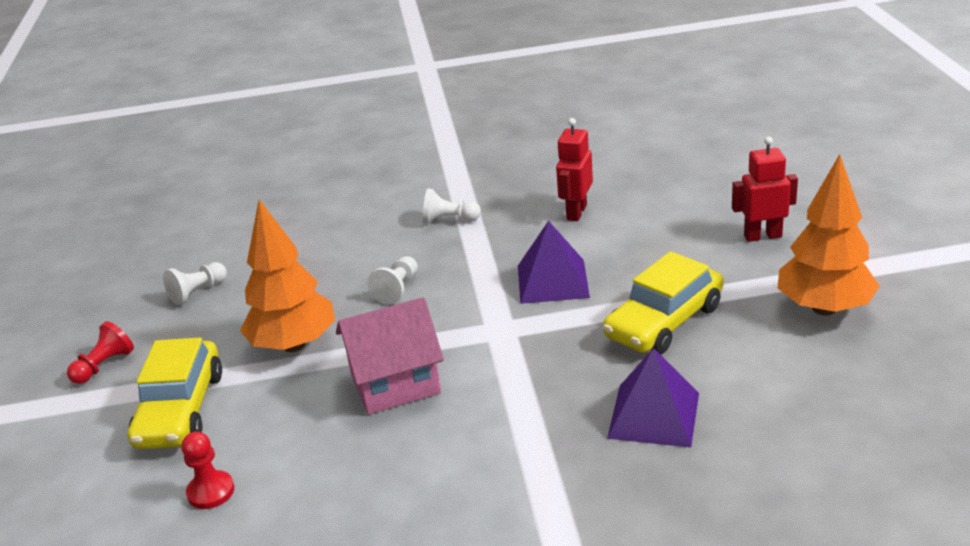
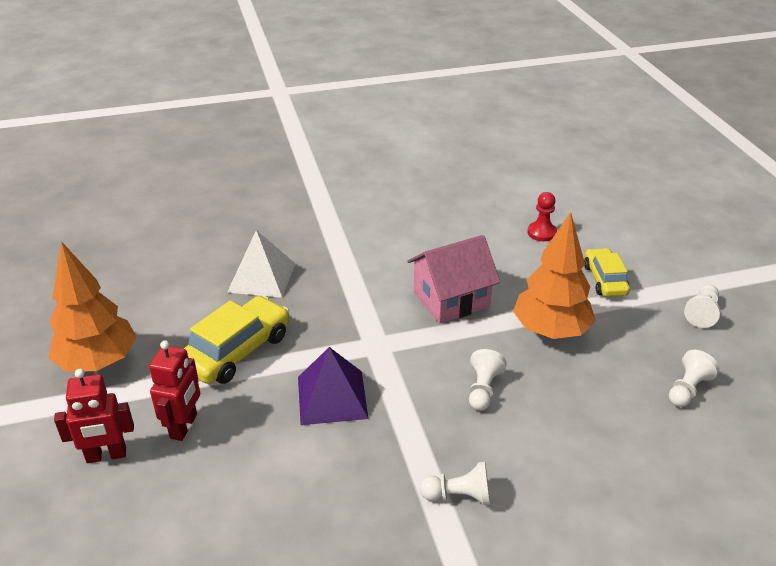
camera: 170 degrees right, 5 degrees up
red pawn [67,321,134,384] -> white pawn [684,284,721,328]
yellow car [128,337,222,449] -> yellow car [584,248,630,297], size x0.64
red robot [556,118,593,221] -> red robot moved to [149,340,200,441]
purple pyramid [607,348,699,448] -> white pyramid [227,230,296,298]

